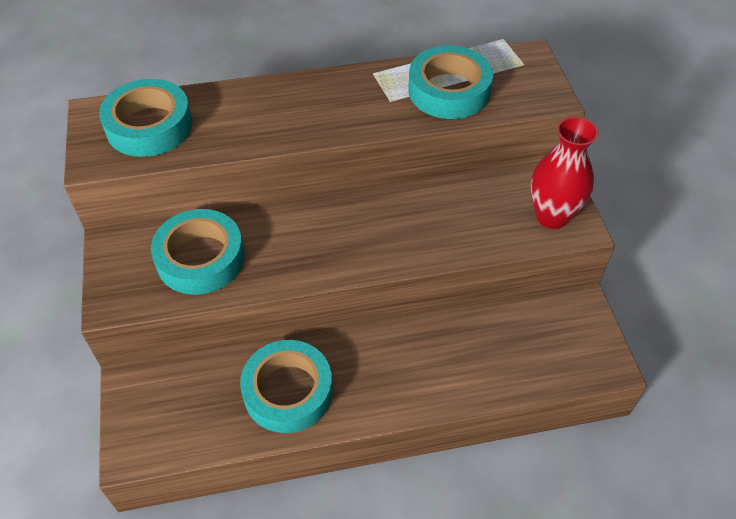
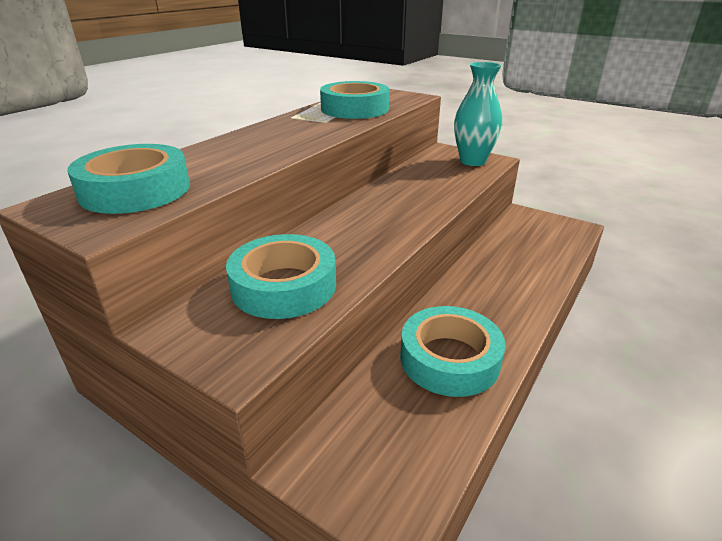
camera: 45 degrees left, 20 degrees down
red vase [531,117,599,229] -> turquoise vase [454,62,502,166]

